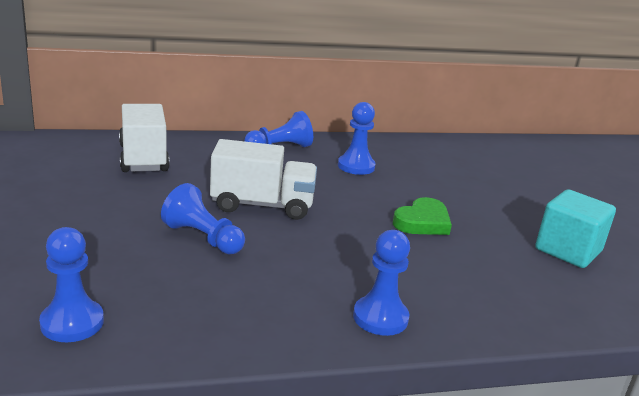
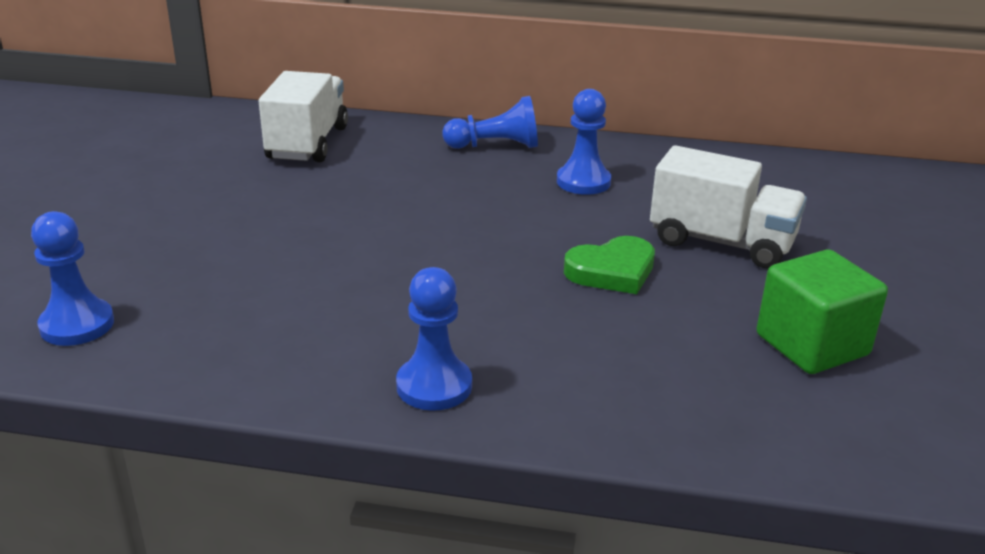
camera: 25 degrees right, 5 degrees up
blue pawn [161,183,245,254] -> none
white truck [210,139,317,220] -> white truck moved to [650,145,807,268]
turquoise cube [535,189,616,268] -> green cube [757,249,888,374]

